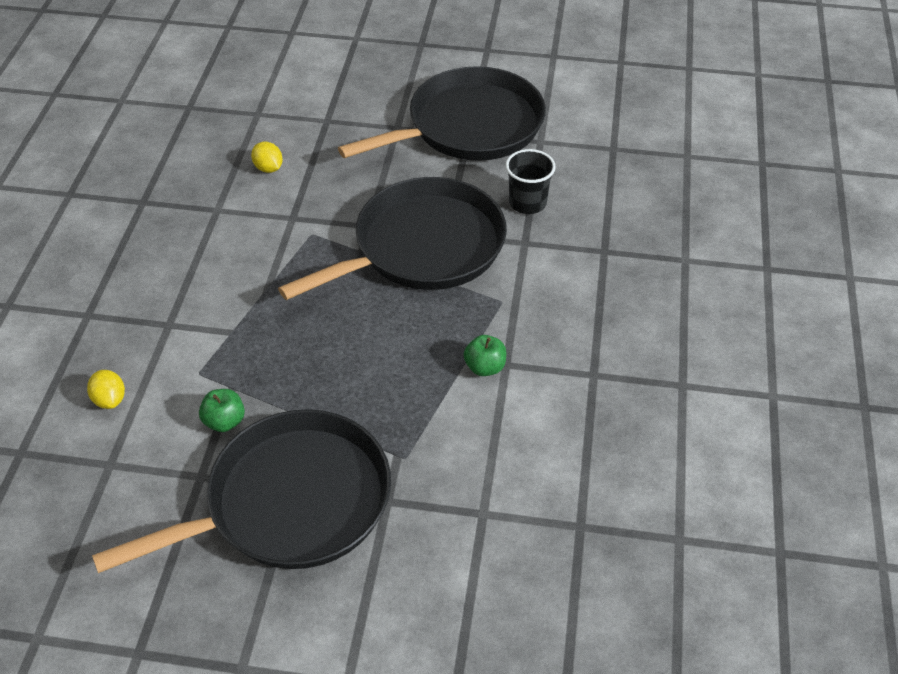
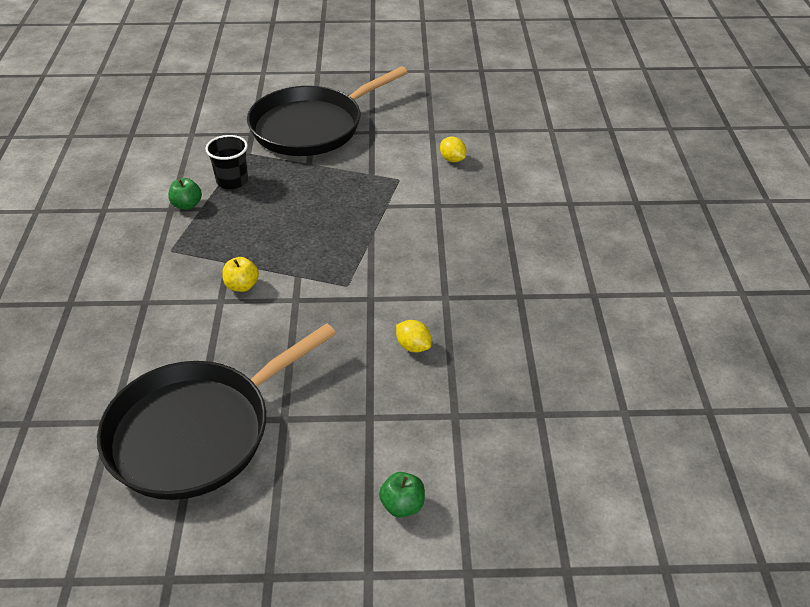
camera: 170 degrees right, 5 degrees down
green apple [199,389,245,432] -> green apple moved to [379,472,425,518]
black pan [278,177,507,300] -> yellow apple [222,257,259,292]
black cup [506,149,556,214] -> black cup moved to [205,135,248,189]

